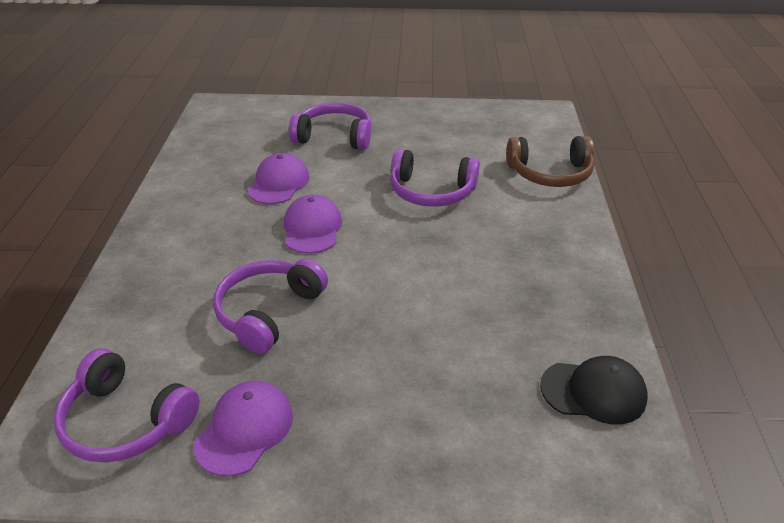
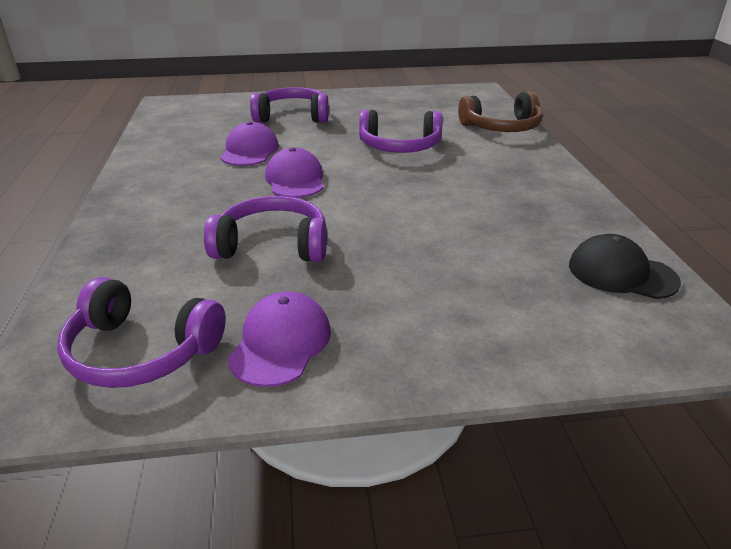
camera: 10 degrees left, 5 degrees down
purple headphones [213,259,328,354] -> purple headphones turned 75 degrees clockwise [204,196,327,262]
black cap [540,356,648,425] -> black cap turned 150 degrees counterclockwise [569,234,681,299]

